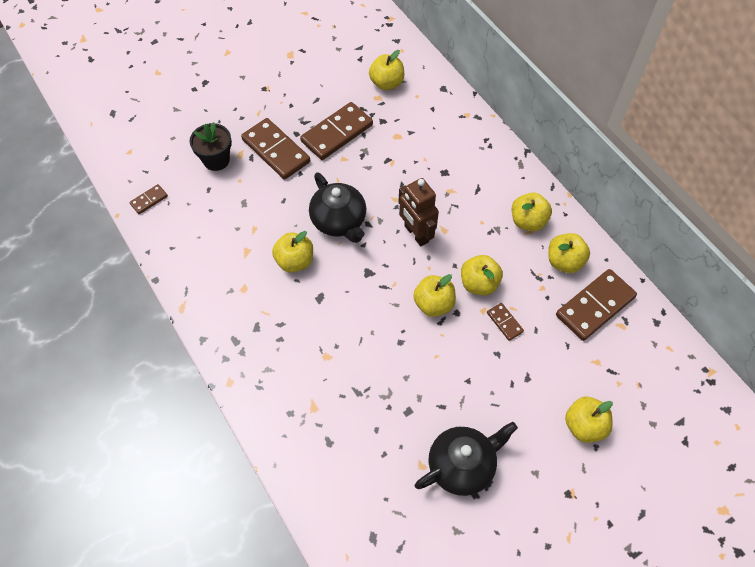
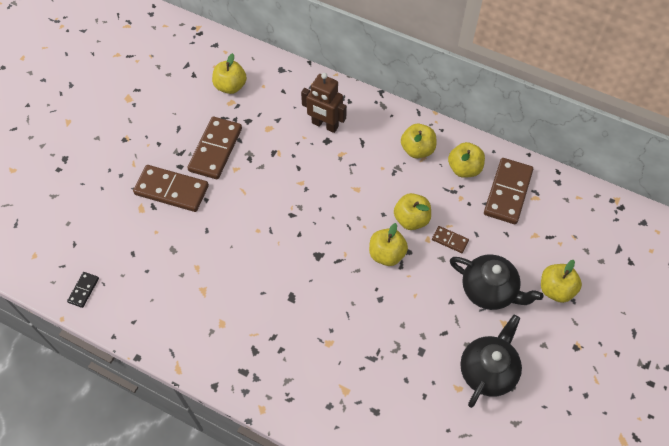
camera: 30 degrees left, 0 degrees up
brown domino [129,184,168,214] -> black domino [67,272,99,308]
black flower pot [189,122,232,171] -> none
yellow apple [272,231,313,272] -> none
black teapot [309,172,366,243] -> black teapot moved to [450,254,543,310]
brown robot [398,178,439,246] -> brown robot moved to [301,73,347,133]

